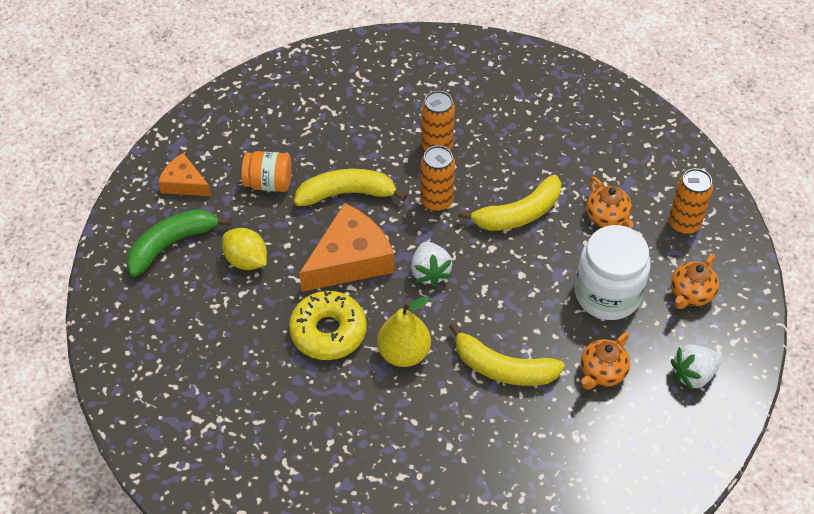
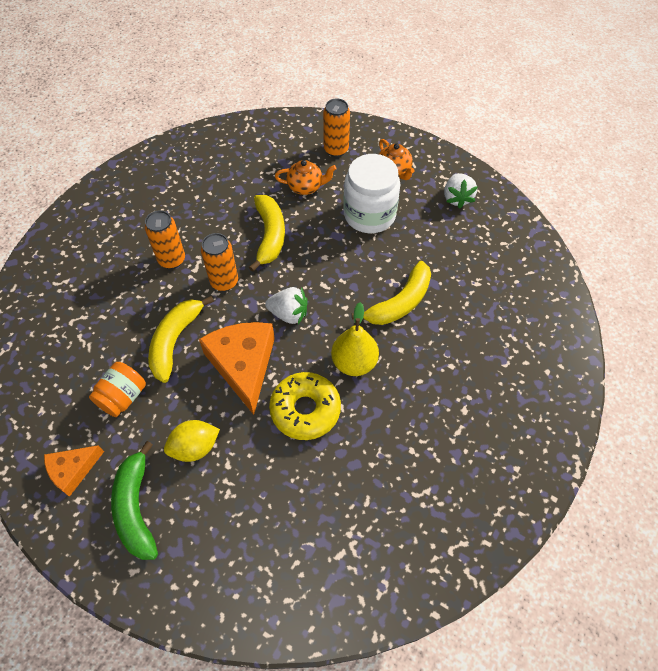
camera: 65 degrees left, 5 degrees up
orange teapot [581,332,630,390] -> none

